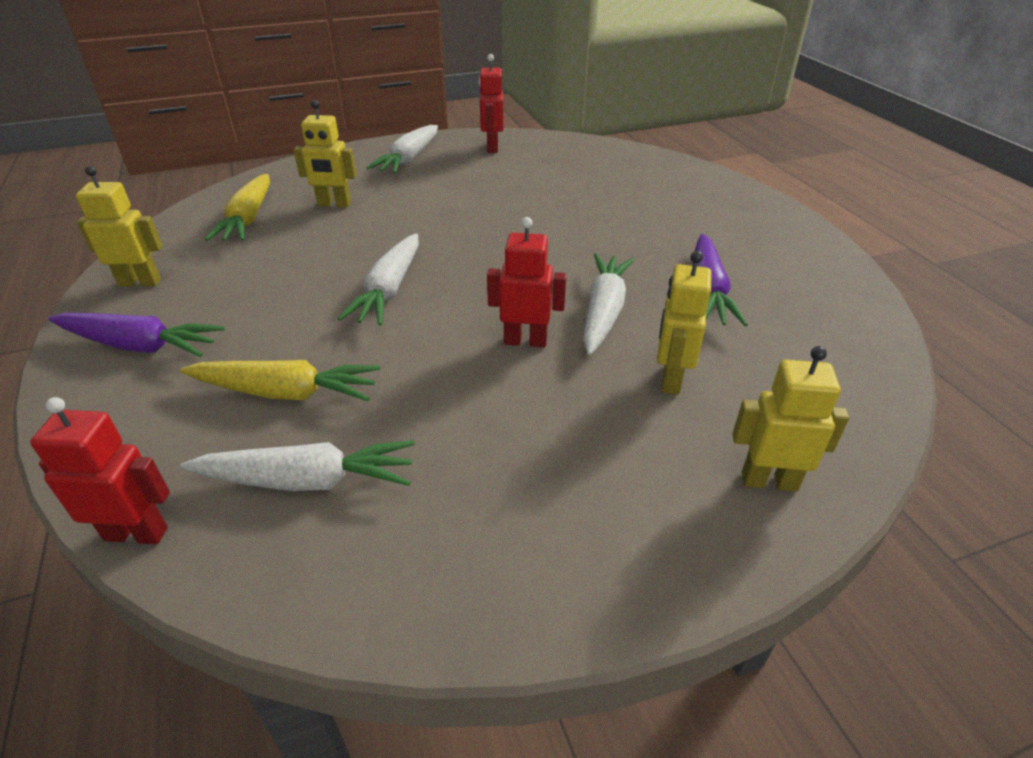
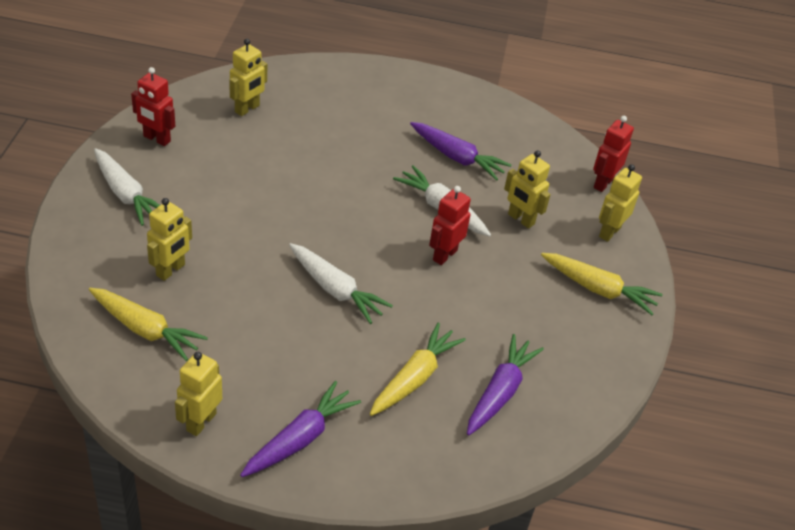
camera: 65 degrees left, 5 degrees up
red robot [30,397,170,544] -> red robot moved to [593,116,634,192]
white carrot [180,440,415,491] -> purple carrot [467,334,544,436]
none -> yellow robot [229,39,267,116]
none -> yellow carrot [541,253,663,315]

